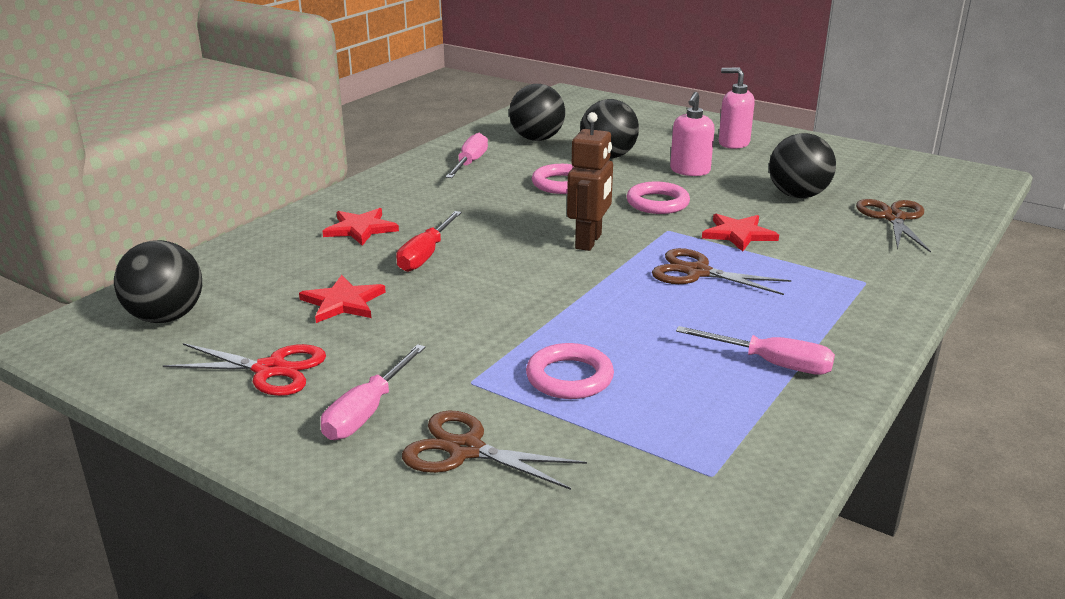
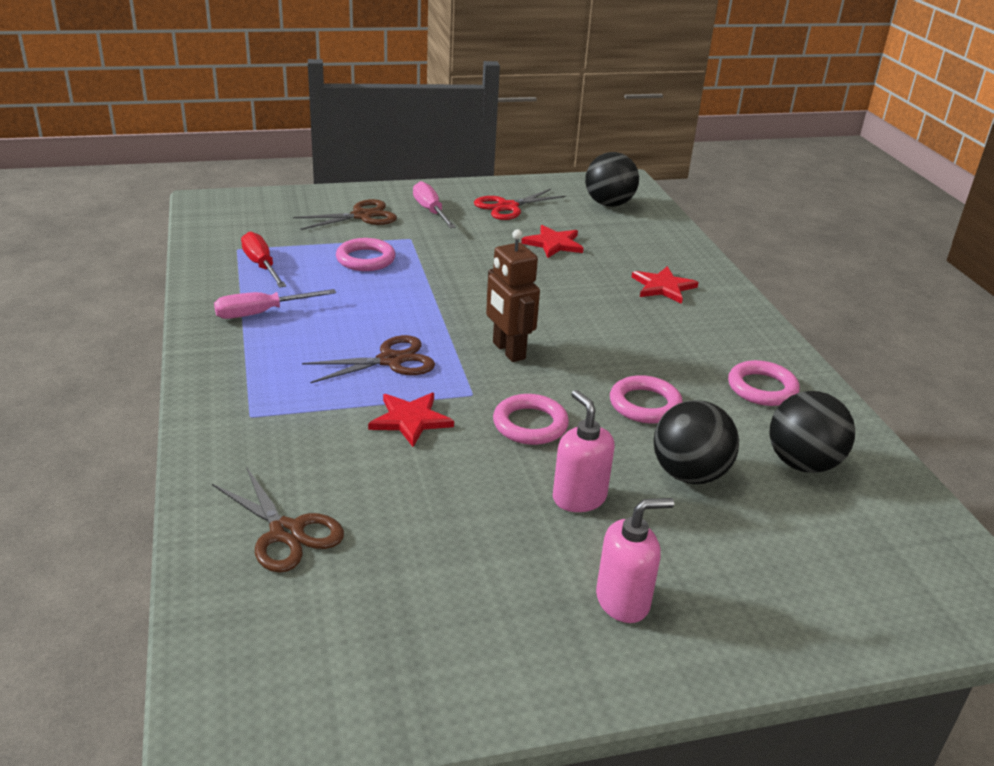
camera: 130 degrees right, 5 degrees up
red screwdriver [396,211,462,272] -> red screwdriver moved to [241,231,286,288]
pink screwdriver [446,133,488,178] -> pink ring [728,360,800,406]
black ball [769,133,836,198] -> none

